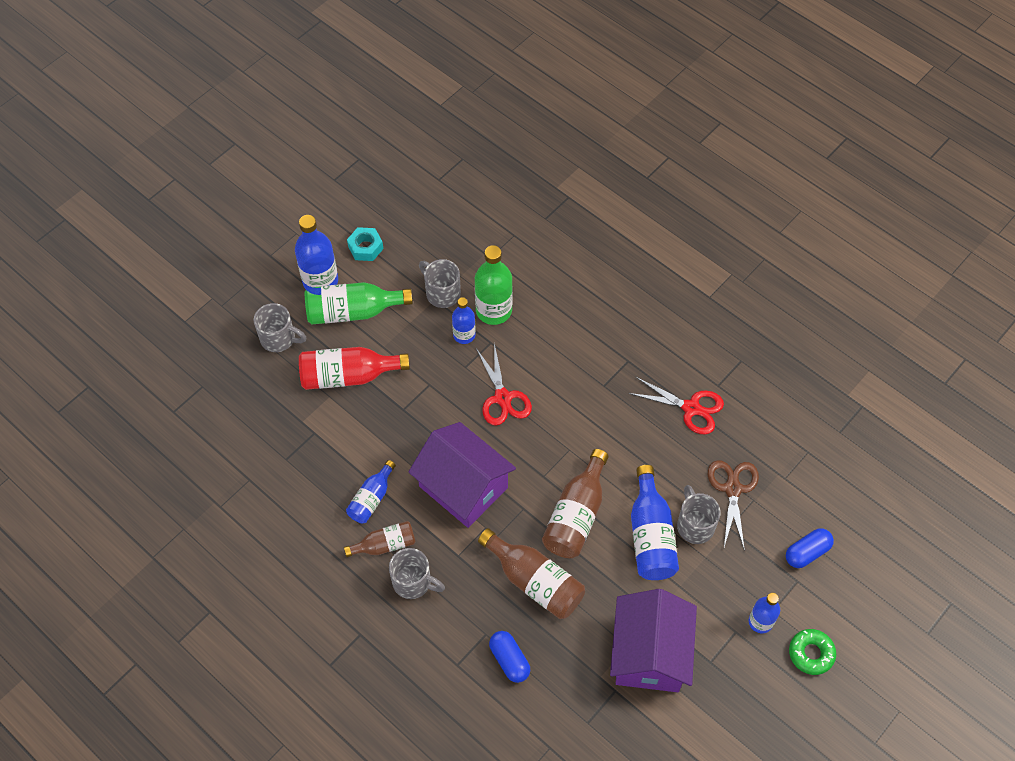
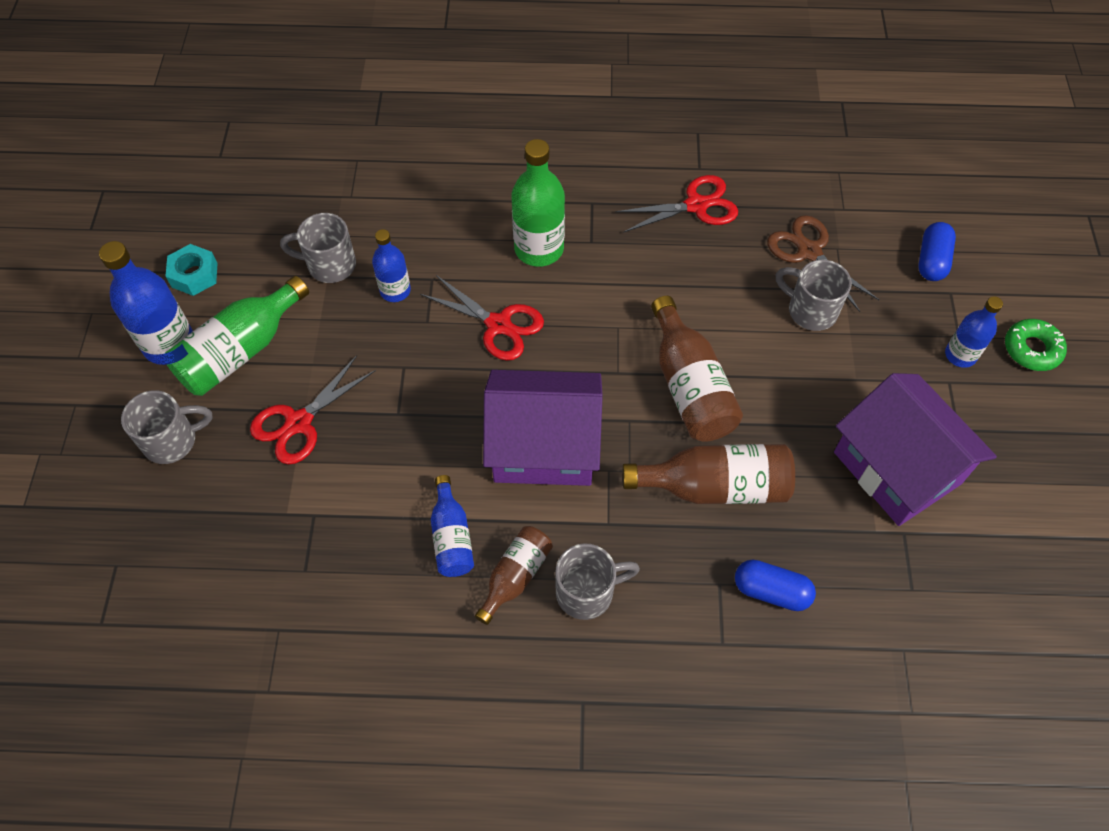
camera: 40 degrees left, 0 degrees up
red bottle [299,347,410,390] -> red scissors [250,355,376,465]
green bottle [475,245,513,325] -> green bottle moved to [511,139,565,267]
blue bottle [631,465,679,580] -> none

